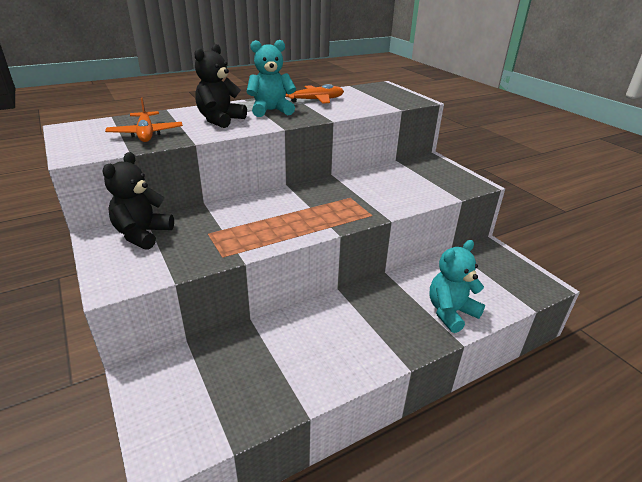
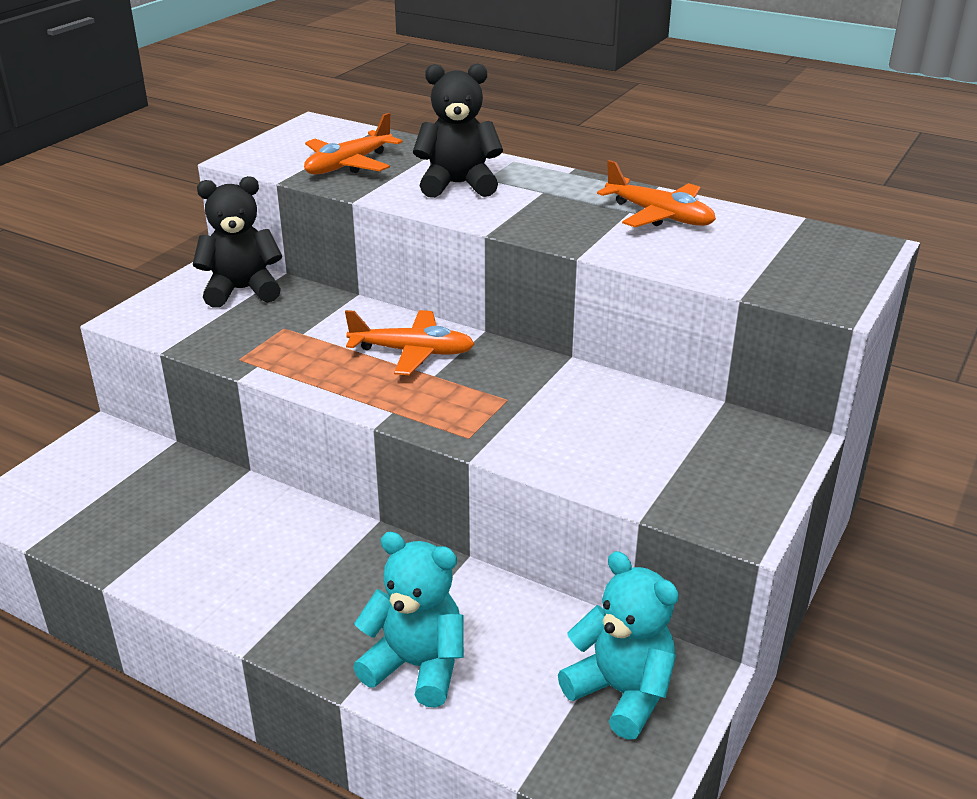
camera: 60 degrees right, 0 degrees up
turquoise teddy bear [247,40,296,117] -> turquoise teddy bear moved to [558,551,679,740]
none -> orange plane [345,310,475,375]

